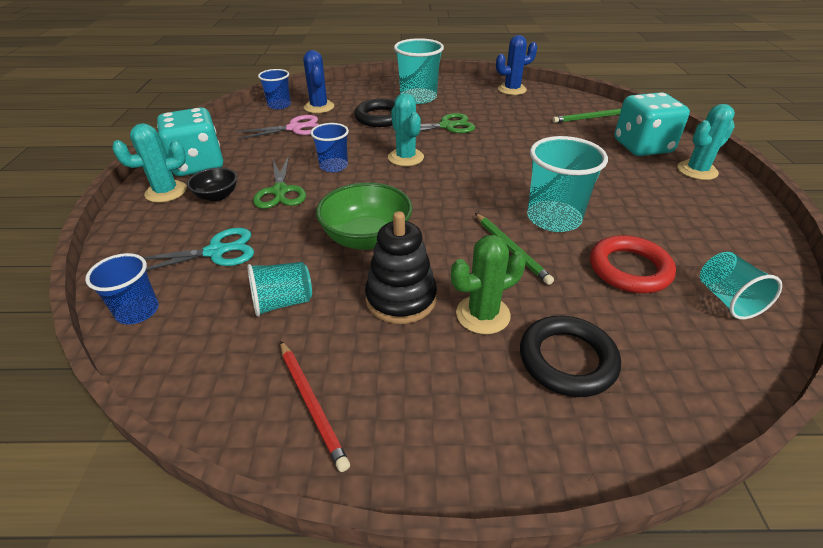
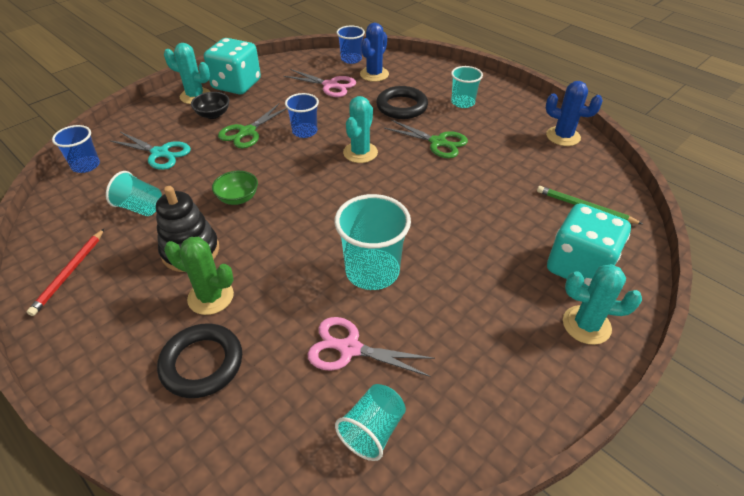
camera: 45 degrees right, 5 degrees up
green bowl [316,182,413,250] -> green bowl [212,171,258,205], size x0.58
turquoise cup [394,38,444,104] -> turquoise cup [451,66,483,108], size x0.61
green pencil [475,213,554,285] -> none
red ring [590,235,676,293] -> pink scissors [308,317,435,377]

